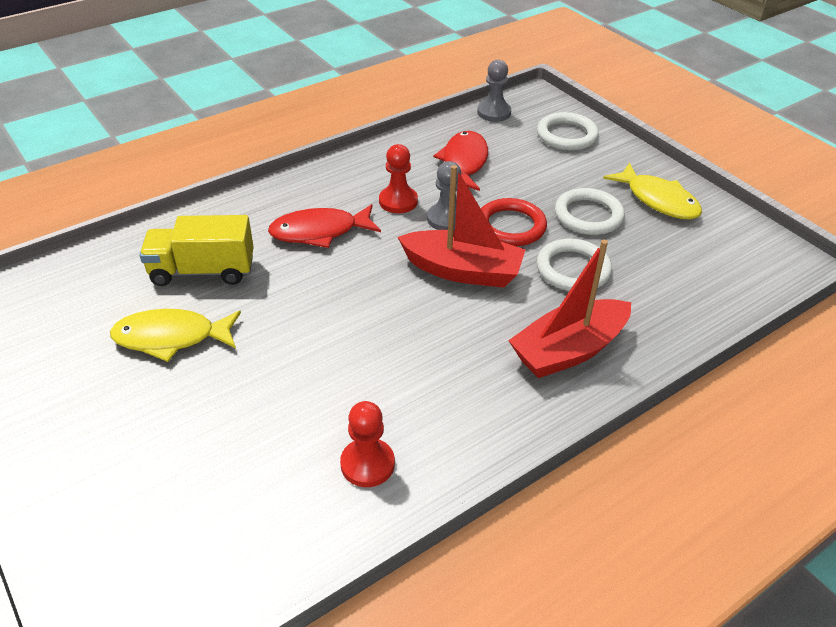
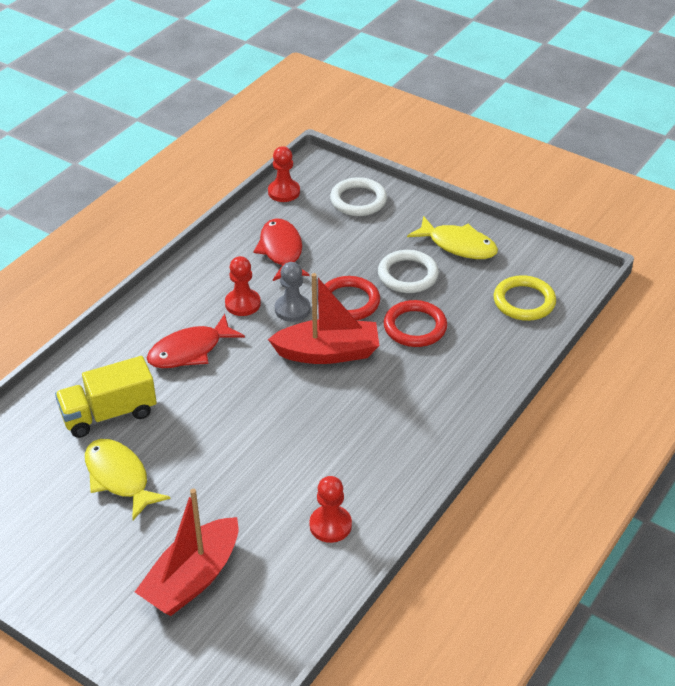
camera: 20 degrees left, 0 degrees up
yellow fish [110,309,241,362] -> yellow fish turned 75 degrees clockwise [85,439,171,520]
grey pawn [477,60,511,122] -> red pawn [268,146,300,202]
red boat [508,240,631,378] -> red boat moved to [135,489,238,616]
white ring [537,239,612,291] -> red ring [384,300,447,347]
none -> yellow ring [494,275,556,321]

